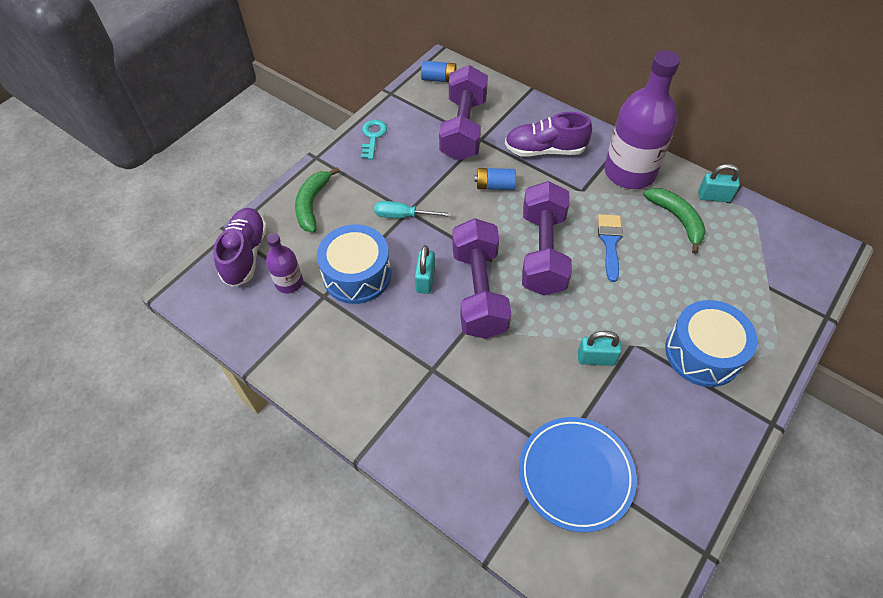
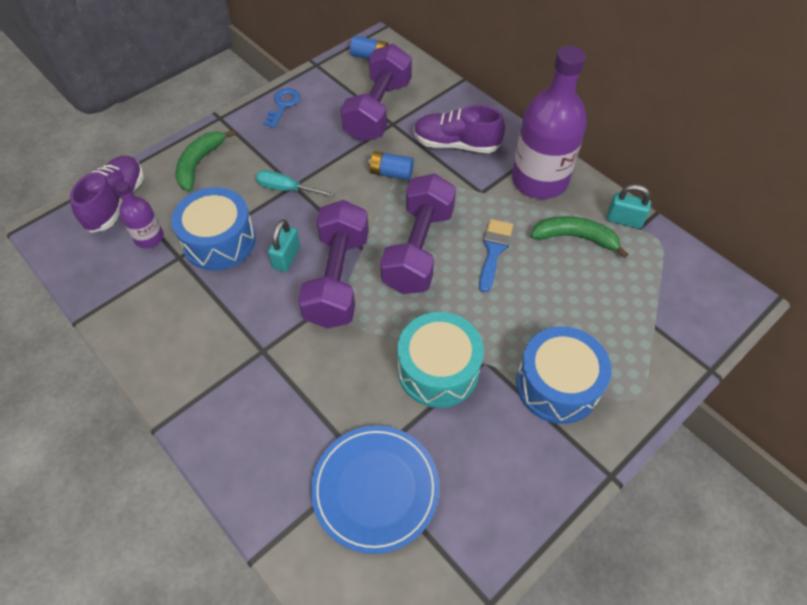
camera: 10 degrees right, 0 degrees up
turquoise key [361,120,387,160] -> blue key [263,88,300,128]
turquoise padlock [578,331,622,366] -> turquoise drum [398,312,484,408]
green banana [643,188,706,254] -> green banana turned 60 degrees counterclockwise [530,216,629,258]

